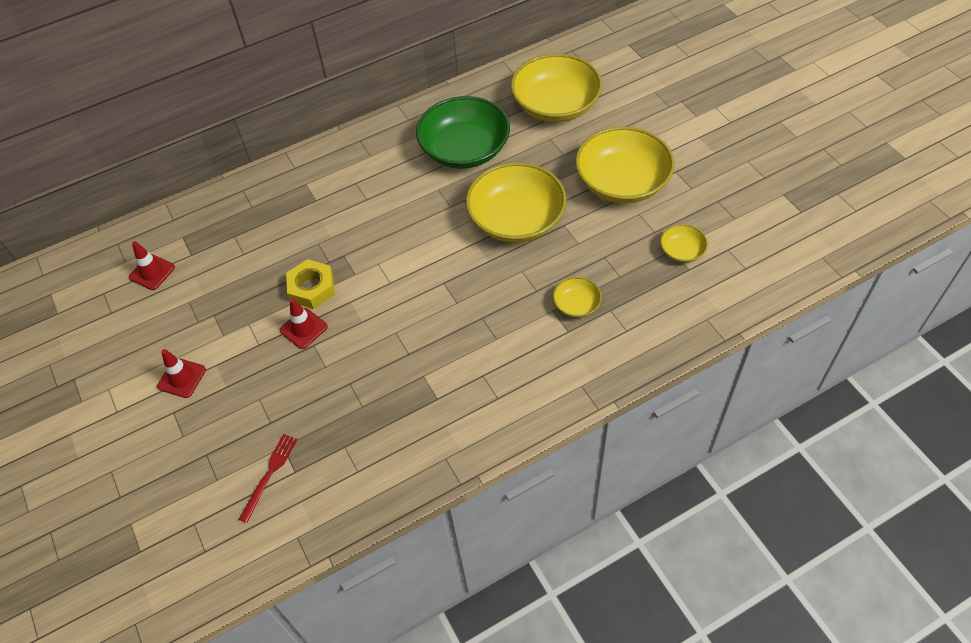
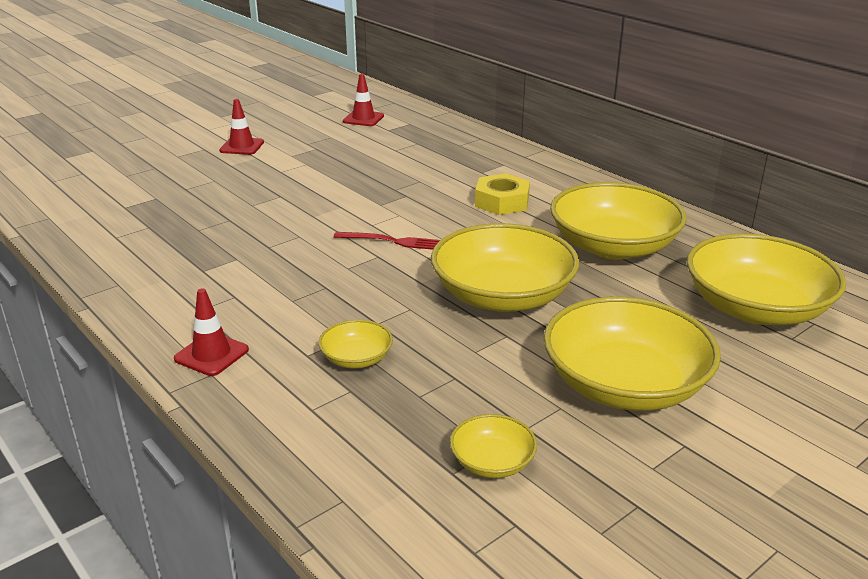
camera: 75 degrees right, 25 degrees down
red fork [239,434,298,523] -> red fork moved to [334,232,440,250]
red traffic cone [279,298,328,349] -> red traffic cone moved to [174,288,249,376]
yellow nut [286,259,335,309] -> yellow nut moved to [475,173,530,215]
green bowl [416,96,510,169] -> yellow bowl [550,182,687,260]

